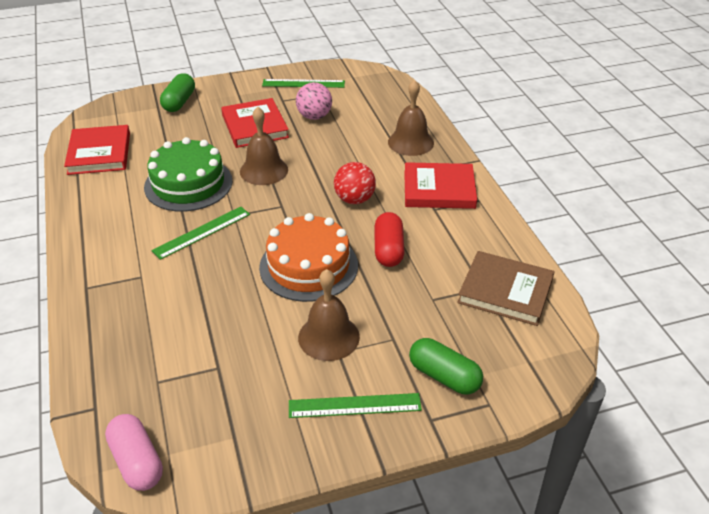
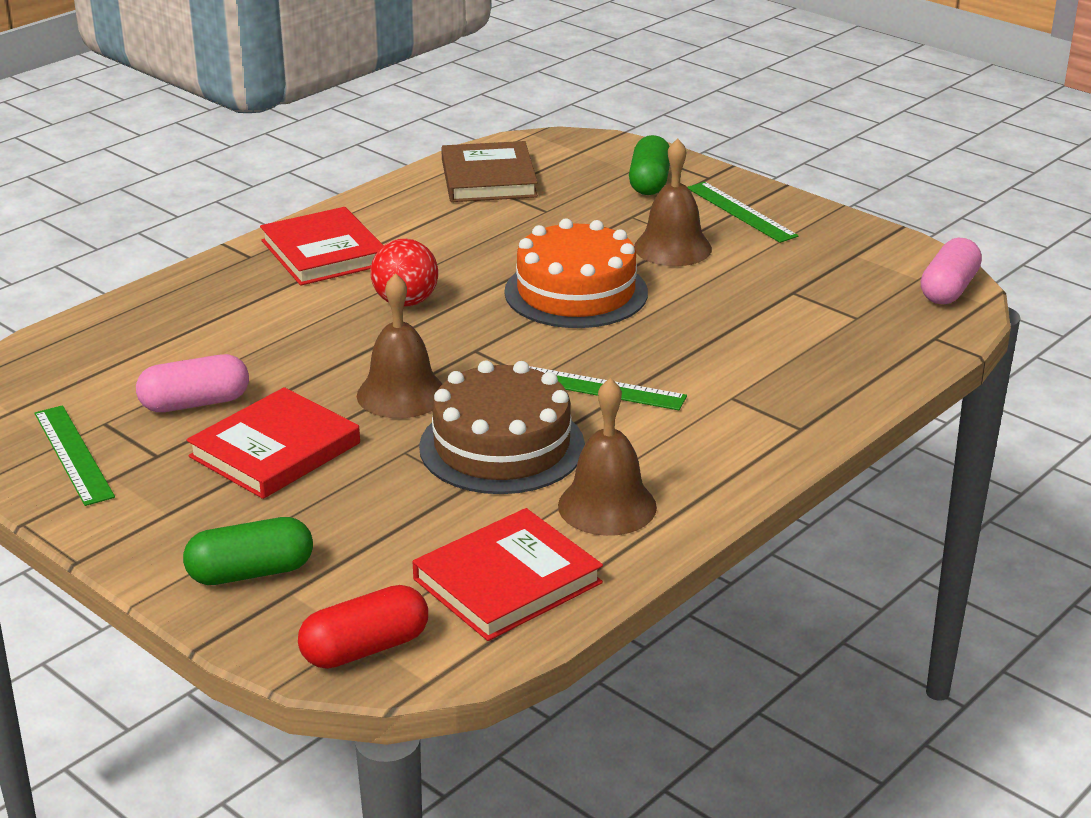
camera: 120 degrees left, 10 degrees down
green cake [144,137,232,212] -> brown cake [419,361,585,494]
pink ball [296,82,332,120] -> pink capsule [136,354,249,412]
red capsule [374,212,405,267] -> red capsule moved to [298,585,428,669]
brown bell [388,80,434,156] -> brown bell moved to [558,378,657,536]

